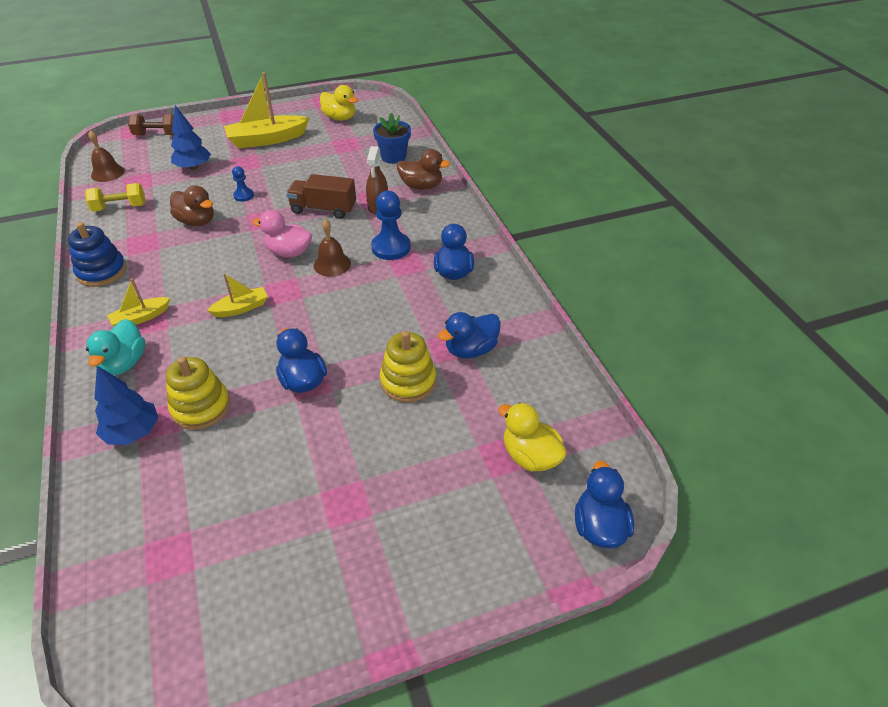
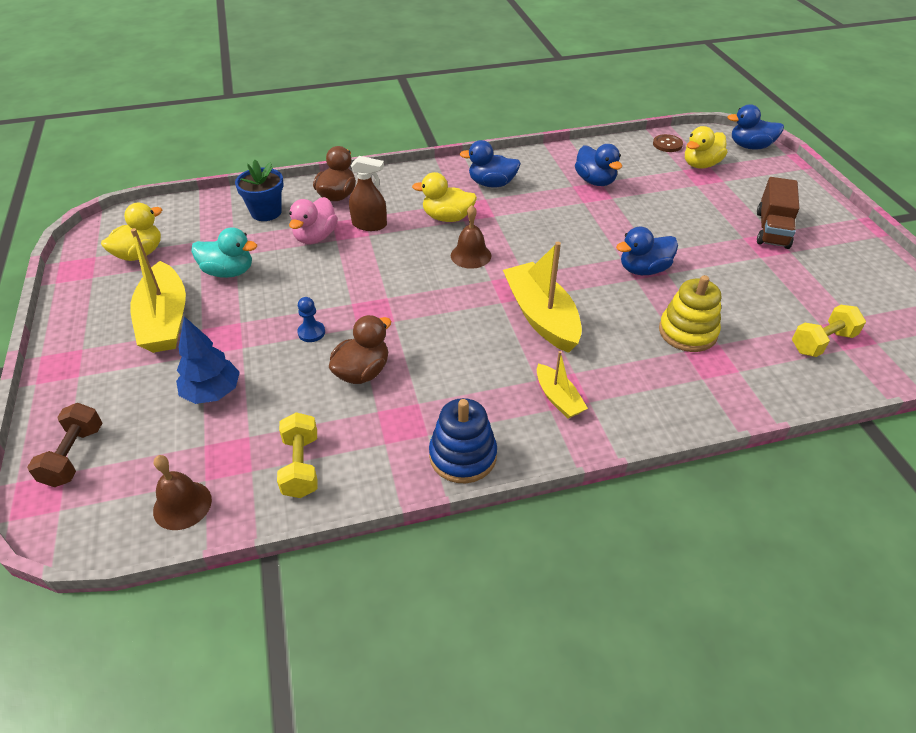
camera: 85 degrees left, 0 degrees up
turquoise duck [86,319,145,375] -> turquoise duck moved to [191,227,257,278]
blue tree [95,366,159,445] -> none
yellow boat [207,273,268,317] -> yellow boat [503,242,582,353], size x1.88
pink duck [252,210,312,258] -> pink duck moved to [289,197,338,244]
brown truck [286,174,356,219] -> brown truck moved to [757,177,799,249]
blue pawn [371,191,411,260] -> yellow duck [412,172,477,222]
yellow stacking toy [380,331,436,402] -> none
none -> brown button [653,134,683,152]
none -> yellow dumbbell [792,305,866,357]

